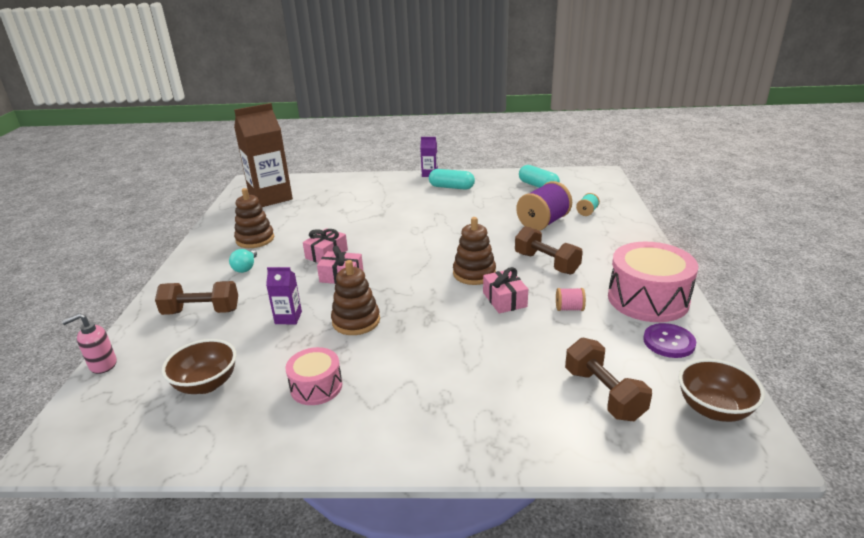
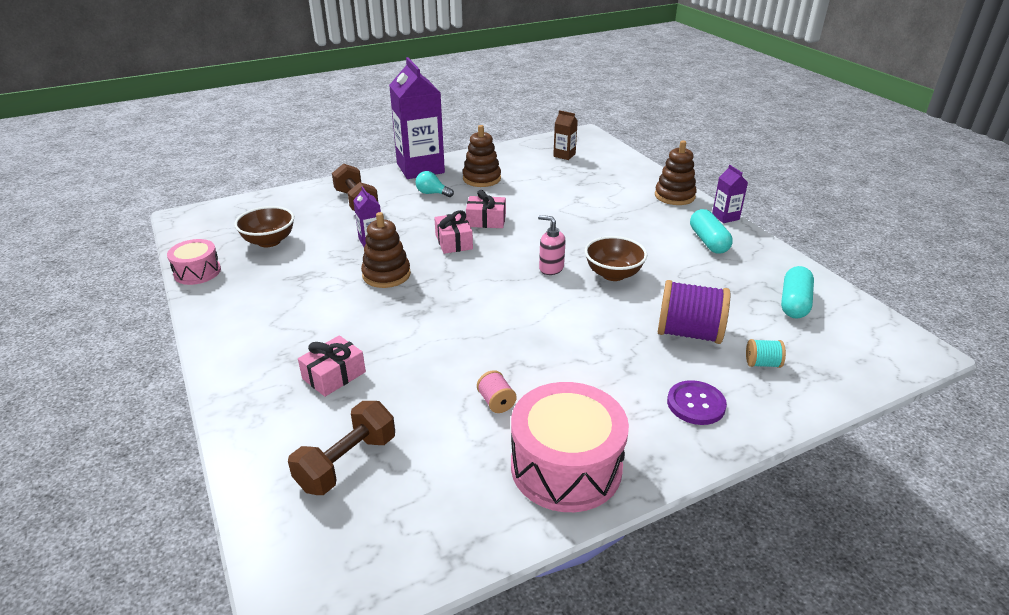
camera: 60 degrees right, 5 degrees up
pink soap dispenser [62,313,117,374] -> pink soap dispenser moved to [538,215,566,275]
turquoise light bulb [229,249,257,273] -> turquoise light bulb turned 45 degrees clockwise [416,171,454,197]
brown carton [234,103,293,207] -> brown carton [553,110,578,160], size x0.45
pink drum [285,347,343,405] -> pink drum moved to [167,239,221,285]
brown stacking toy [453,217,496,285] -> brown stacking toy moved to [655,141,697,205]
pink gift [483,267,528,314] -> pink gift moved to [298,335,366,397]
brown dumbbell [515,226,583,275] -> none
purple button [643,323,696,358] -> purple button moved to [667,380,727,425]
brown bowl [679,359,765,422] -> brown bowl moved to [585,236,647,281]
none -> purple carton [389,57,445,179]

